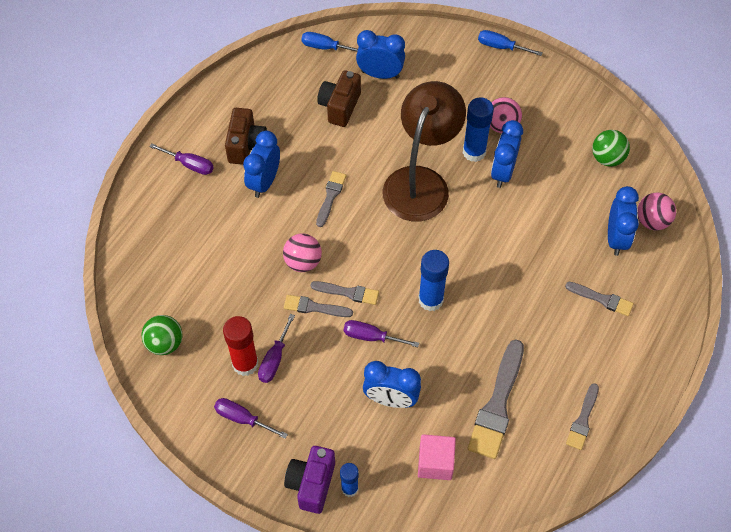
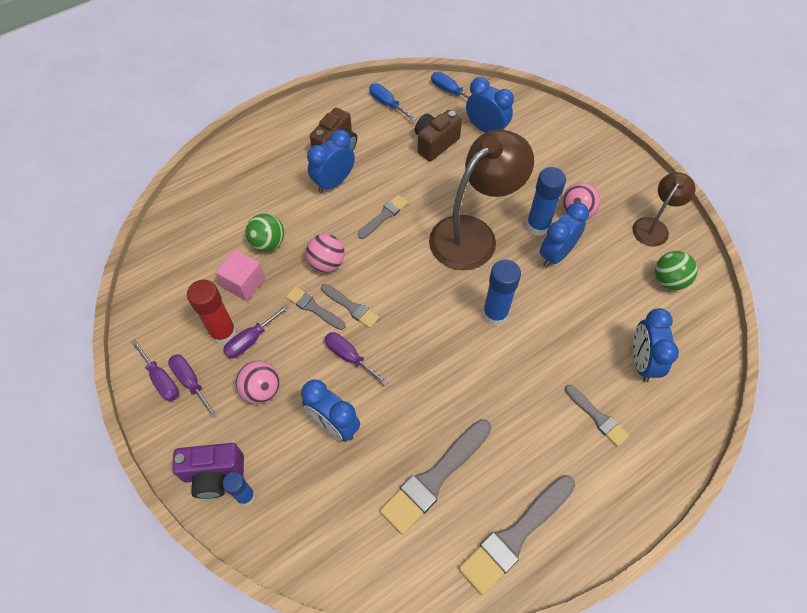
camera: 25 degrees right, 0 degrees up
green ball [142,315,182,355] -> green ball moved to [245,213,284,252]
purple screwdriver [149,143,214,175] -> purple screwdriver moved to [131,339,179,401]
purple camera [284,446,335,514] -> purple camera turned 135 degrees counterclockwise [172,443,244,499]
blue glue stick [418,250,449,311] -> blue glue stick moved to [483,260,521,326]
pink cube [418,434,456,480] -> pink cube moved to [215,250,265,301]
blue screwdriver [478,30,543,56] -> blue screwdriver moved to [369,83,416,122]
grey brush [566,383,599,450] -> grey brush [458,475,575,595], size x1.79
blue clock [608,186,639,256] -> blue clock turned 150 degrees clockwise [633,308,679,382]
pink ball [637,193,676,230] -> pink ball moved to [236,360,280,404]
none -> brown lamp [632,172,696,246]

